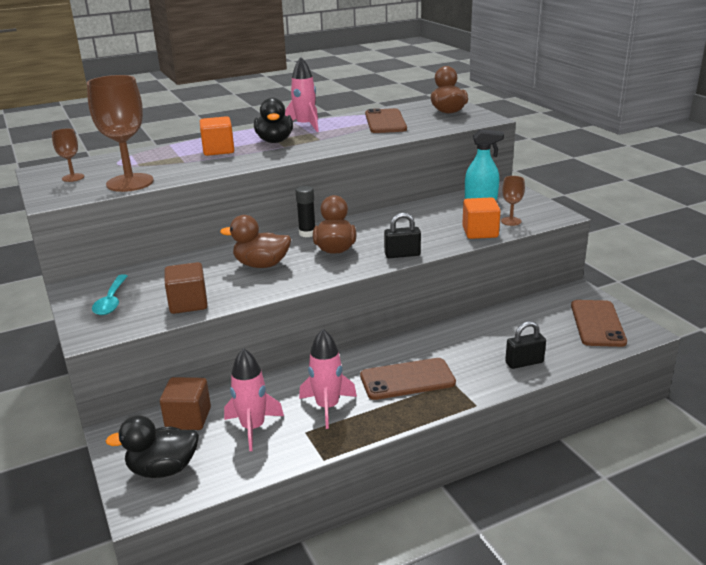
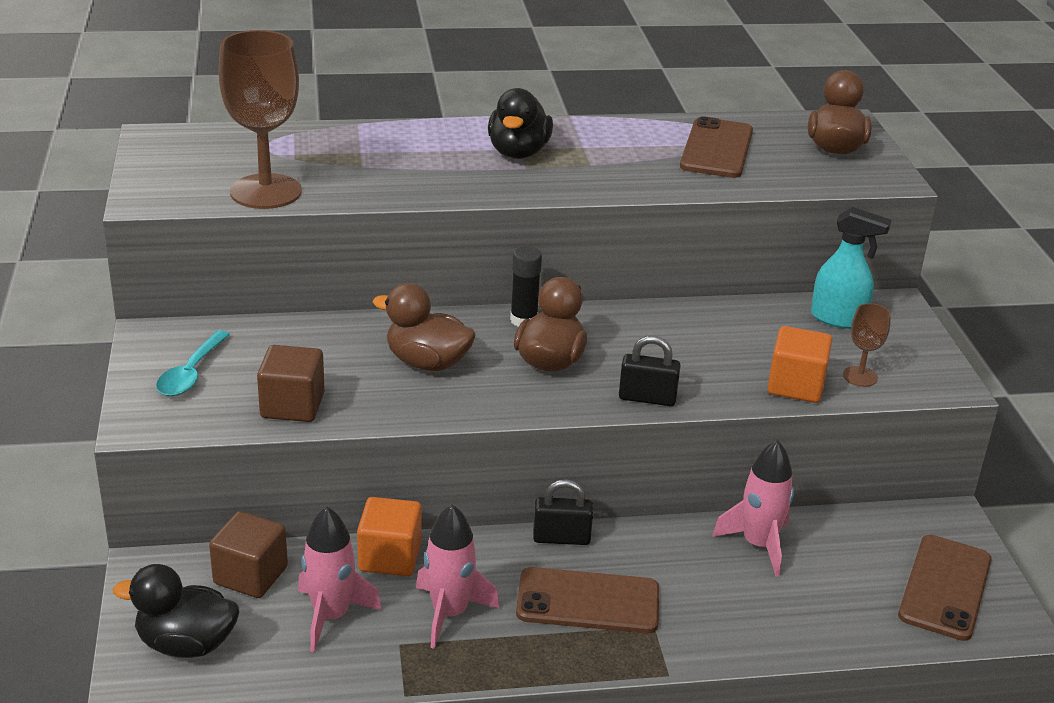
camera: 15 degrees right, 5 degrees up
brown goblet [52,128,84,182] -> none
orange cube [200,116,234,156] -> orange cube moved to [357,497,422,576]
pink rocket [285,57,319,132] -> pink rocket moved to [712,440,794,577]
black padlock [505,321,546,369] -> black padlock moved to [533,479,593,545]

